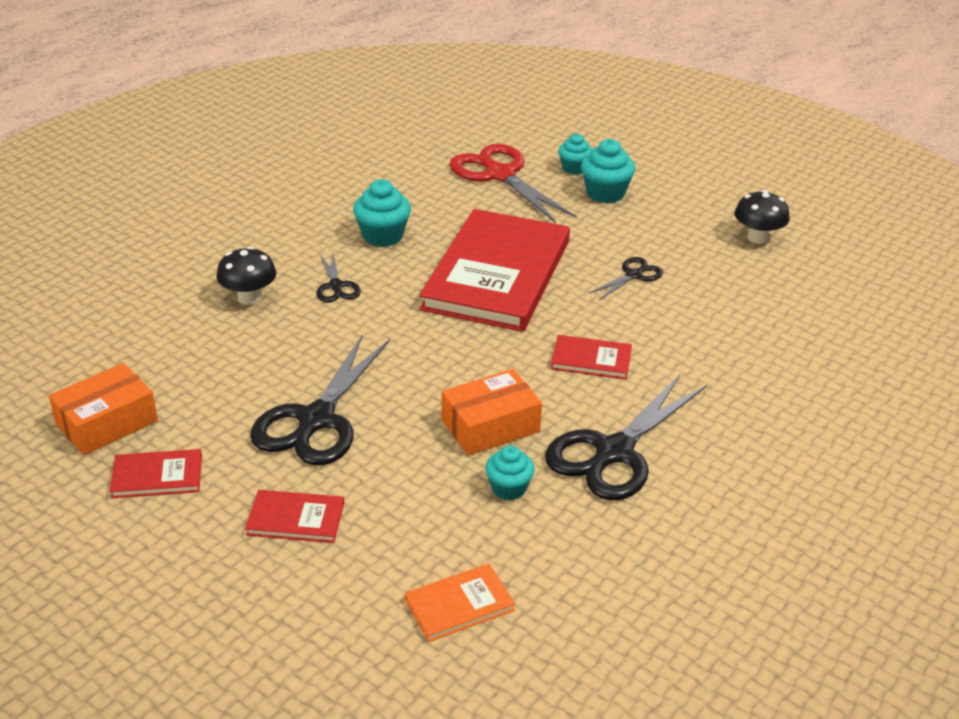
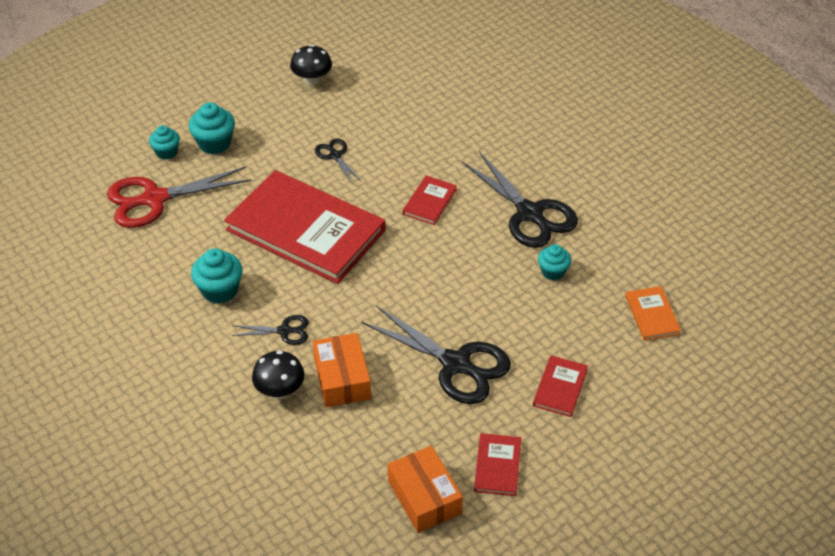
camera: 75 degrees left, 10 degrees up
orange box [442,369,542,456] -> orange box moved to [313,333,371,407]

